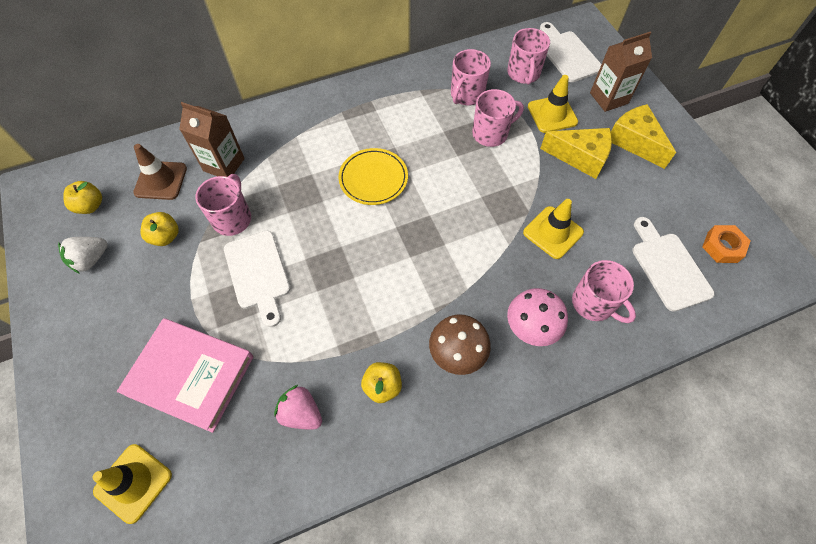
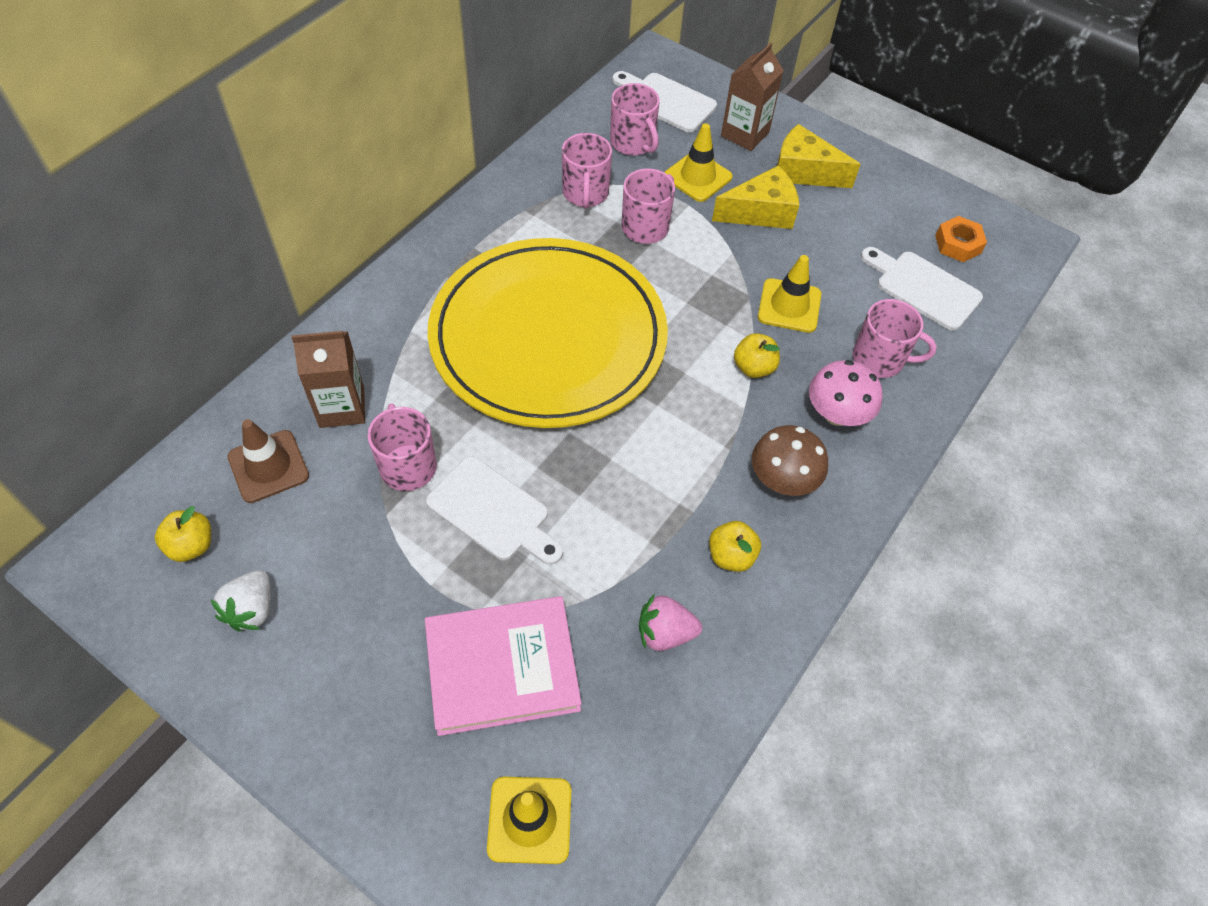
camera: 35 degrees left, 5 degrees down
yellow apple [141,212,179,246] -> yellow apple moved to [734,333,780,378]
yellow plate [338,148,408,205] -> yellow plate [428,238,668,428], size x2.47

